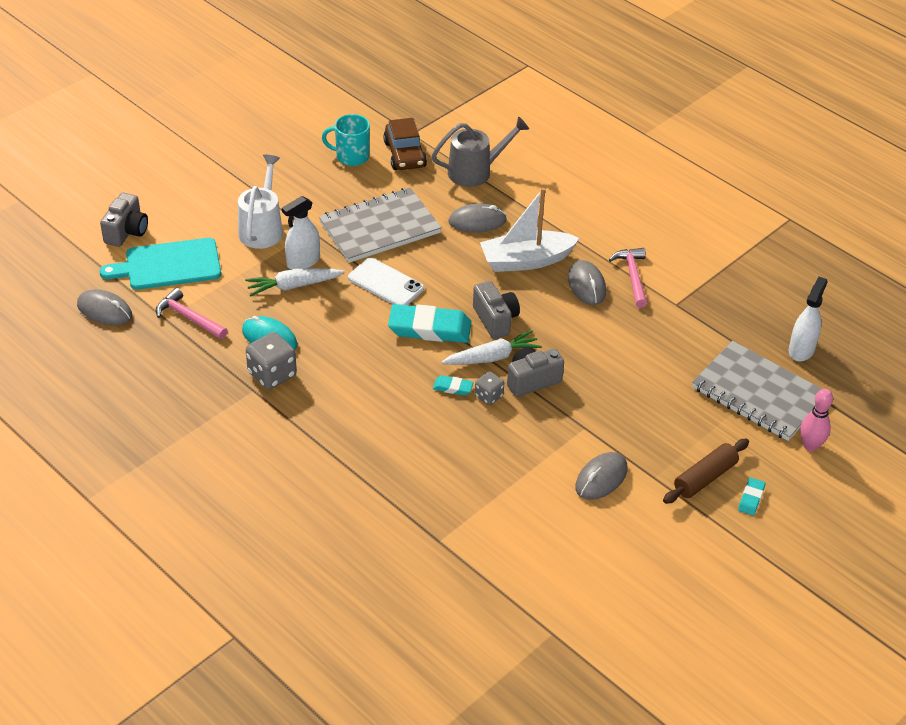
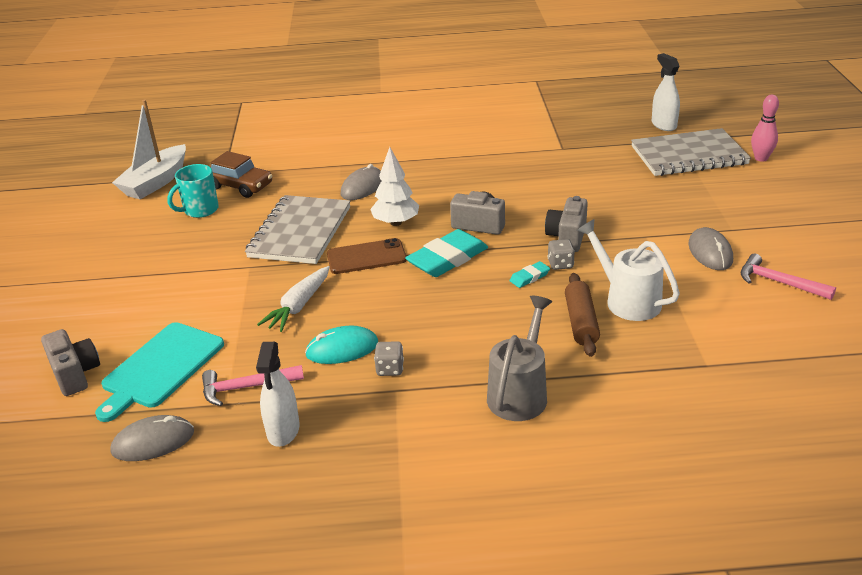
camera: 45 degrees left, 10 degrees down
white watering can [238,155,283,249] -> white watering can moved to [577,219,680,321]
grey dice [246,332,297,389] -> grey dice [374,341,404,376], size x0.58
white spray bottle [282,196,320,269] -> white spray bottle moved to [256,342,300,447]
white phone [348,258,424,305] -> brown phone [327,238,407,274]
grey watering can [432,117,529,187] -> grey watering can moved to [487,296,552,421]
white carrot [441,330,542,365] -> none
white boat [480,188,580,272] -> white boat moved to [112,99,186,199]
grey mouse [568,260,606,305] -> none
pink hammer [609,248,647,308] -> pink hammer moved to [741,254,836,300]
brown rolling pin [663,439,749,504] -> brown rolling pin moved to [565,273,600,357]
turquoise eraser [738,478,766,515] -> none
none -> white tree [370,147,419,226]

